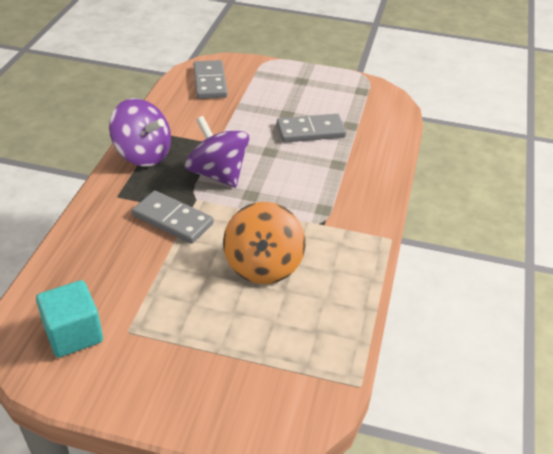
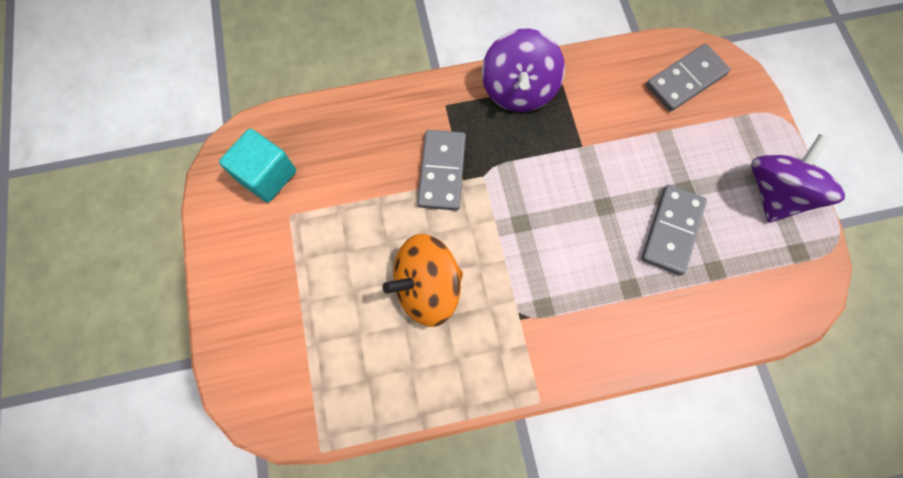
camera: 65 degrees right, 30 degrees up
purple spinning top [185,116,249,188] -> purple spinning top moved to [751,134,845,223]
grey domino [277,114,346,143] -> grey domino turned 60 degrees clockwise [641,185,707,275]

